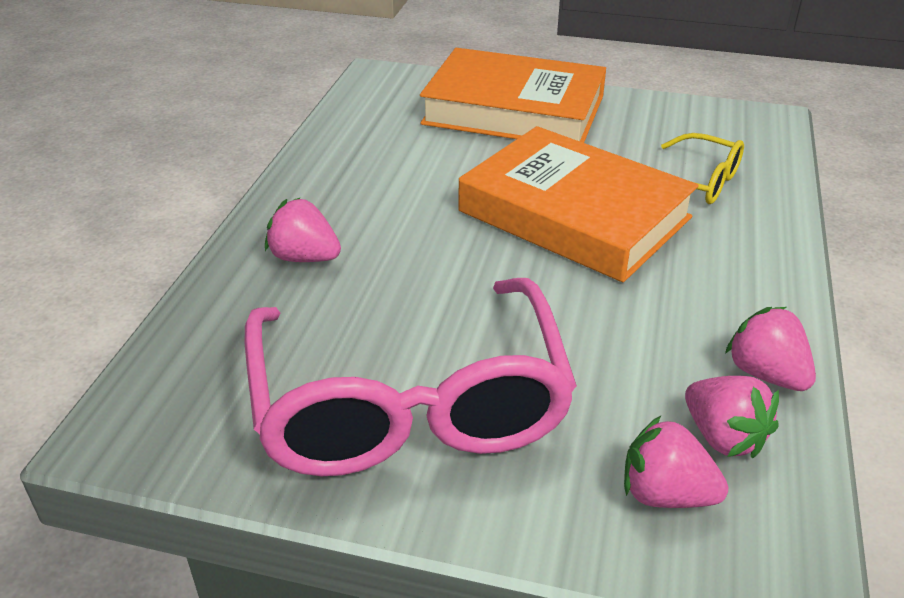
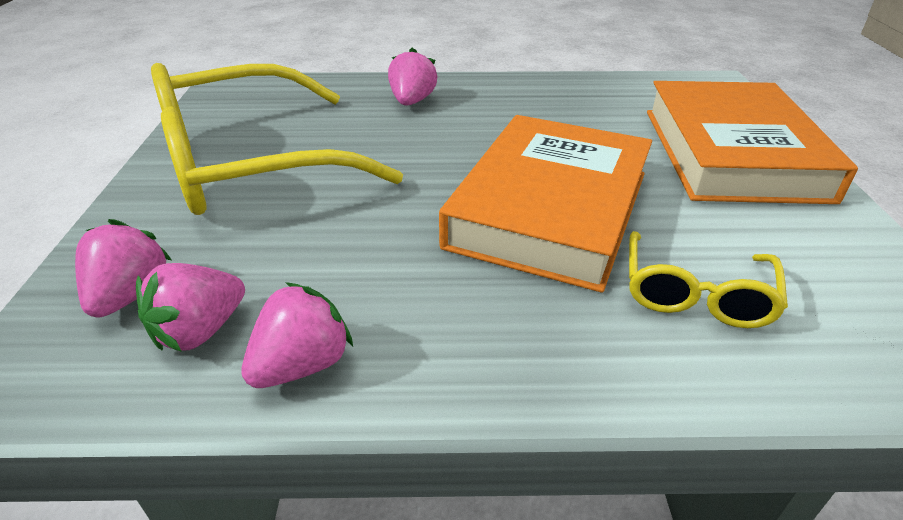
camera: 75 degrees right, 0 degrees up
pink glasses [245,278,577,476] -> yellow glasses [151,63,403,215]

